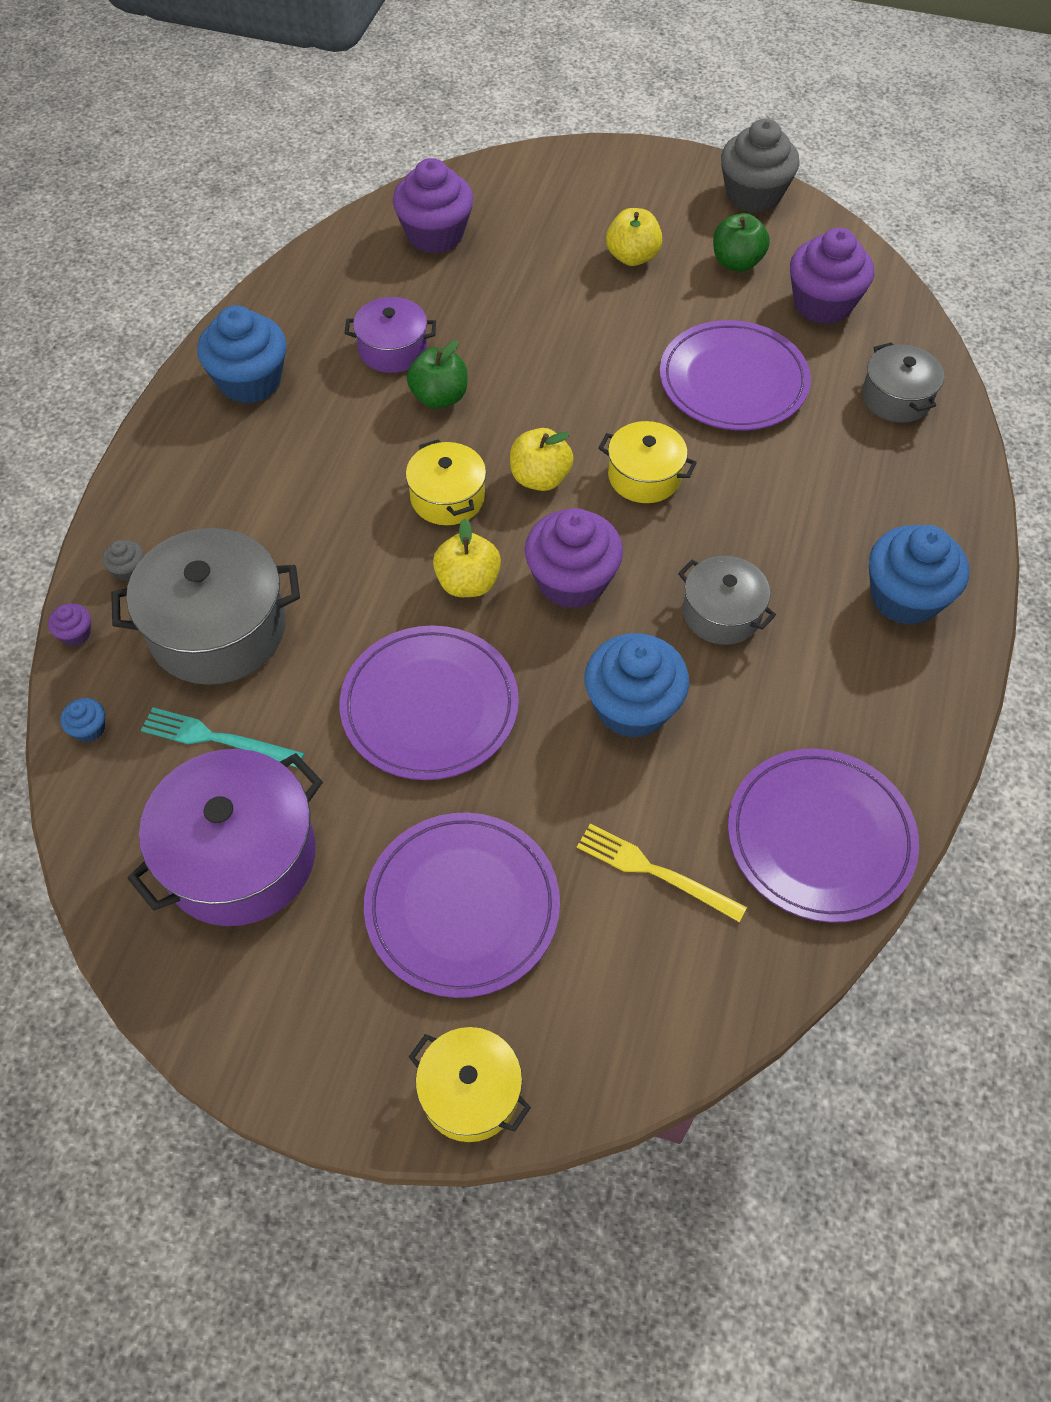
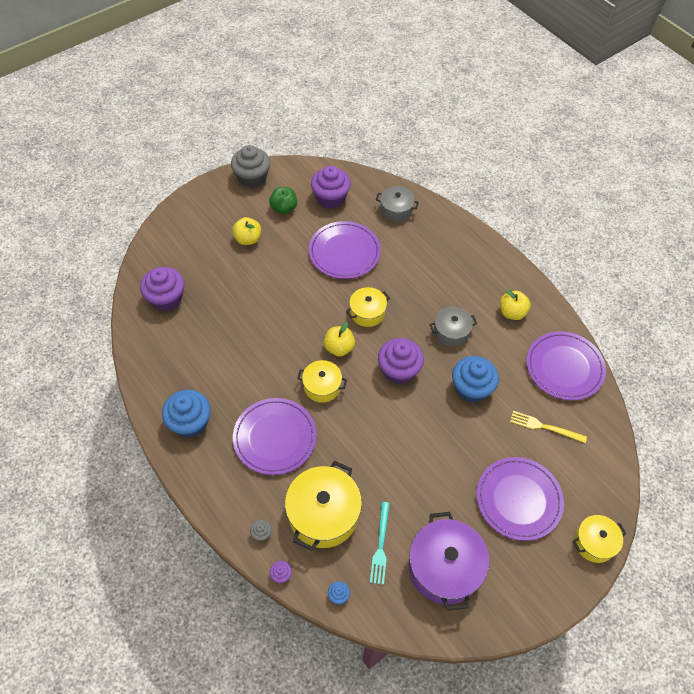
camera: 55 degrees left, 0 degrees up
grey pot [111,528,300,685] -> yellow pot [285,461,362,551]
turquoise fork [141,707,304,768] -> turquoise fork turned 45 degrees counterclockwise [370,502,390,585]
purple plate [340,625,519,780] -> purple plate moved to [233,398,317,475]
purple pot [345,297,436,373] -> none
green apple [407,340,467,409] -> none
yellow apple [433,518,501,597] -> yellow apple moved to [500,290,530,320]
yellow fork [577,823,747,922] -> yellow fork turned 45 degrees clockwise [510,411,587,443]
blue cupcake [869,525,969,625] -> none

